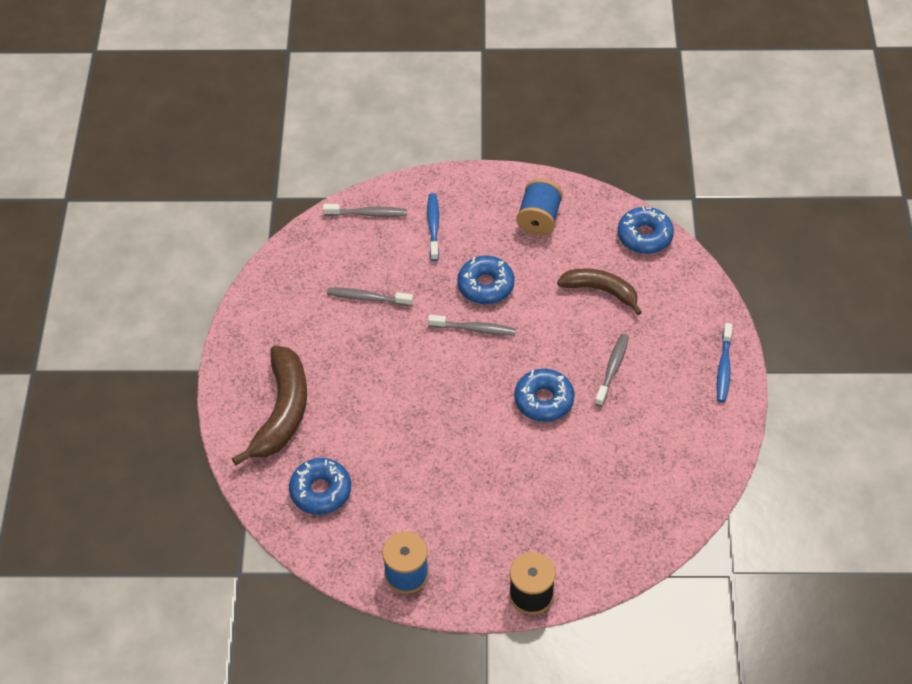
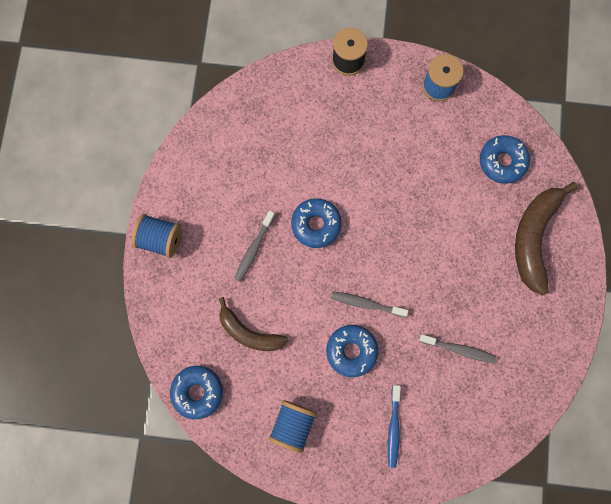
camera: 175 degrees left, 25 degrees up
grey toothbrush [323,204,407,217] -> none
blue toothbrush [717,323,733,402] -> blue spool [132,214,182,258]

